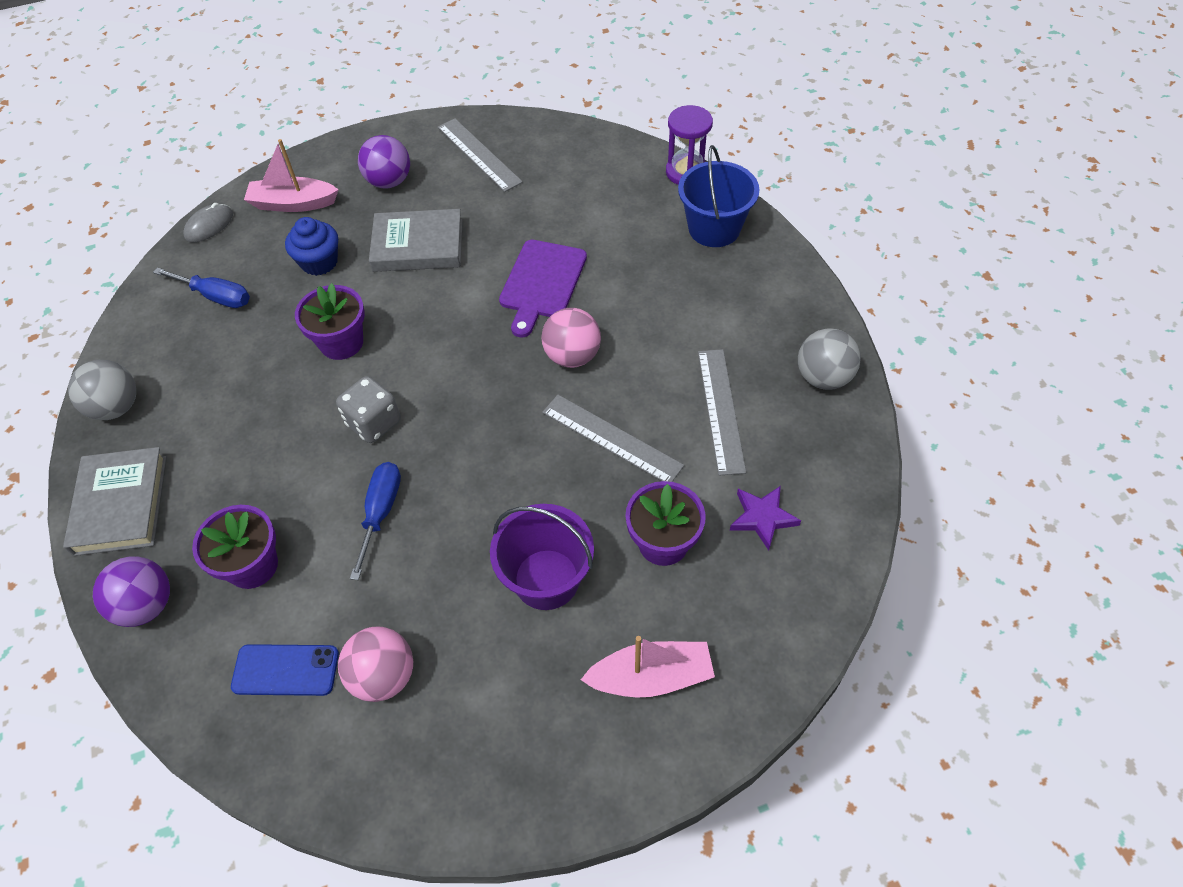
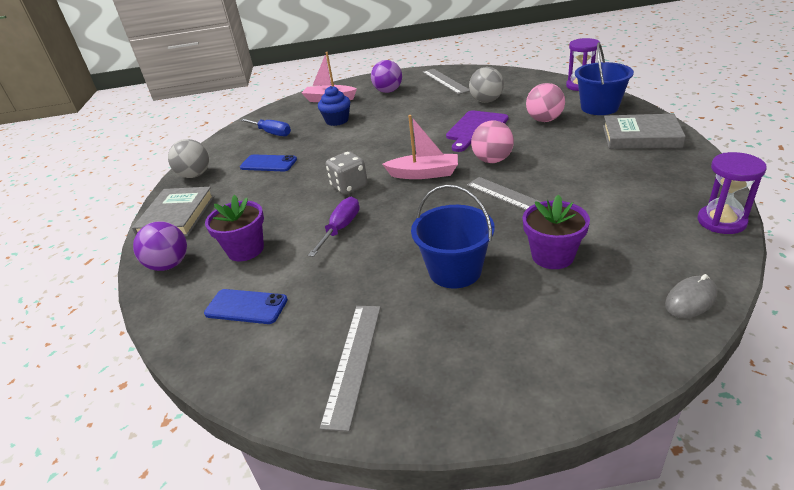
camera: 15 degrees right, 20 degrees down
grey mouse [184,203,233,242] -> grey mouse moved to [665,274,718,318]
purple flower pot [295,283,365,360] -> none
pink ball [338,627,413,702] -> pink ball moved to [526,83,565,122]
blue screwdriver [350,462,401,580] -> purple screwdriver [308,197,360,257]
grey book [369,209,463,272] -> grey book moved to [603,114,686,149]
purple bucket [490,504,594,610] -> blue bucket [411,184,495,288]
pink boat [581,636,715,698] -> pink boat moved to [382,115,458,179]
grey ruler [698,349,746,476] -> grey ruler moved to [320,306,381,432]
purple star [730,486,801,551] -> none
grey ball [798,328,861,390] -> grey ball moved to [469,67,504,103]
none -> blue phone [240,155,297,172]
none -> purple hourglass [697,152,767,234]

